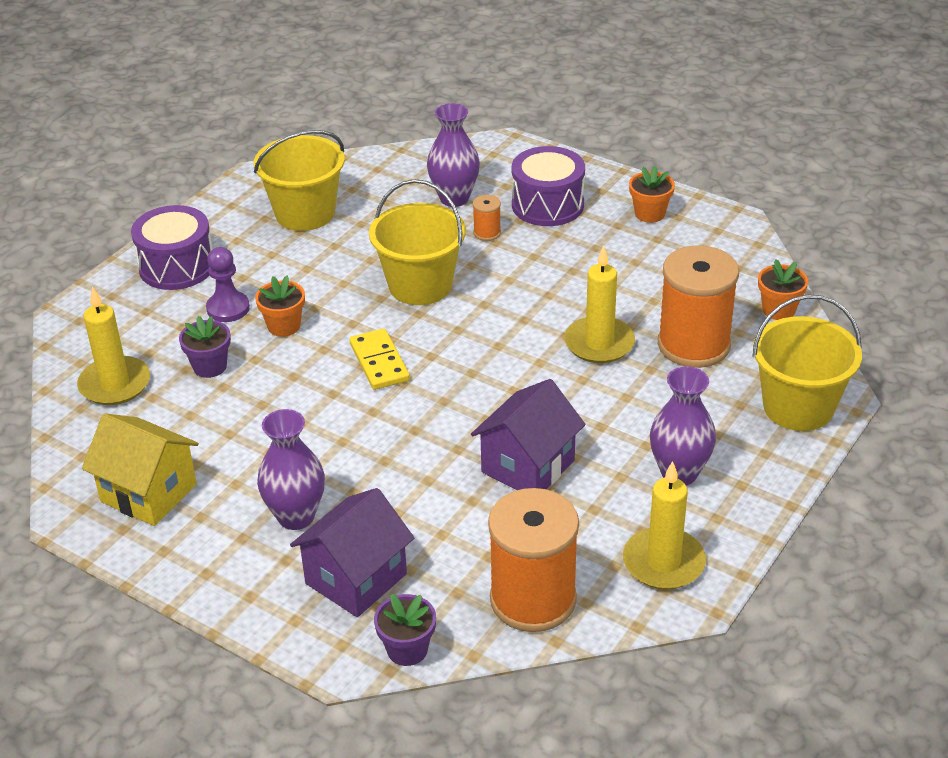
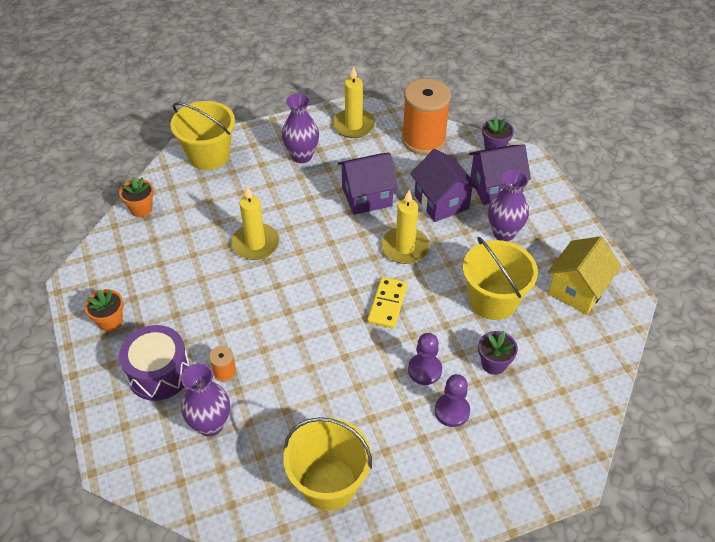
camera: 145 degrees left, 10 degrees up
yellow candle [77,286,150,405] -> yellow candle moved to [381,190,430,264]
yellow house [82,413,199,526] -> yellow house turned 60 degrees clockwise [547,236,622,315]
purple drum [131,205,212,290] -> none
orange flower pot [255,276,305,337] -> purple pawn [408,333,442,385]
yellow bucket [369,179,466,305] -> yellow bucket moved to [463,237,538,320]
orange spool [658,245,739,368] -> none
none -> purple house [410,149,478,222]

